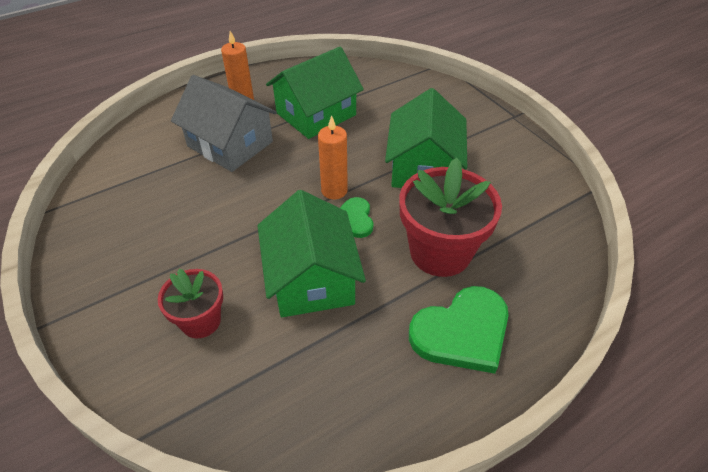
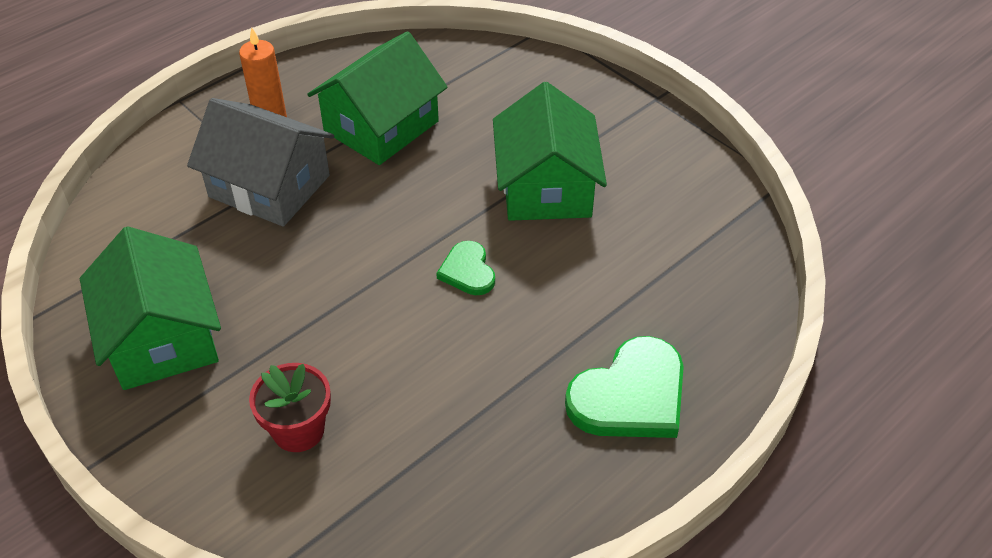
camera: 10 degrees left, 0 degrees up
green house [257,190,366,317] -> green house moved to [80,226,221,390]
orange candle [318,116,348,200] -> none
red flower pot [399,157,502,277] -> none

